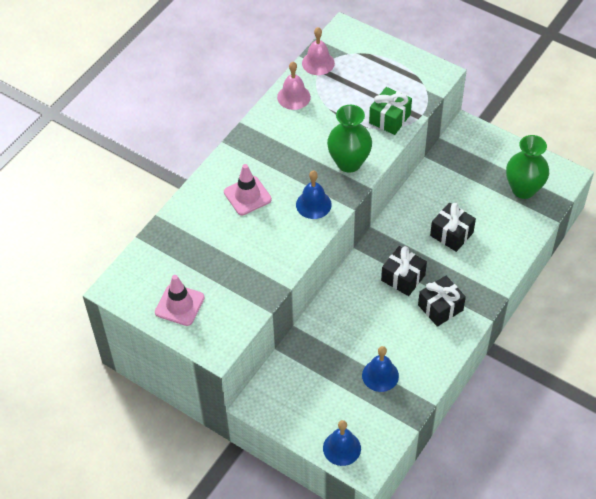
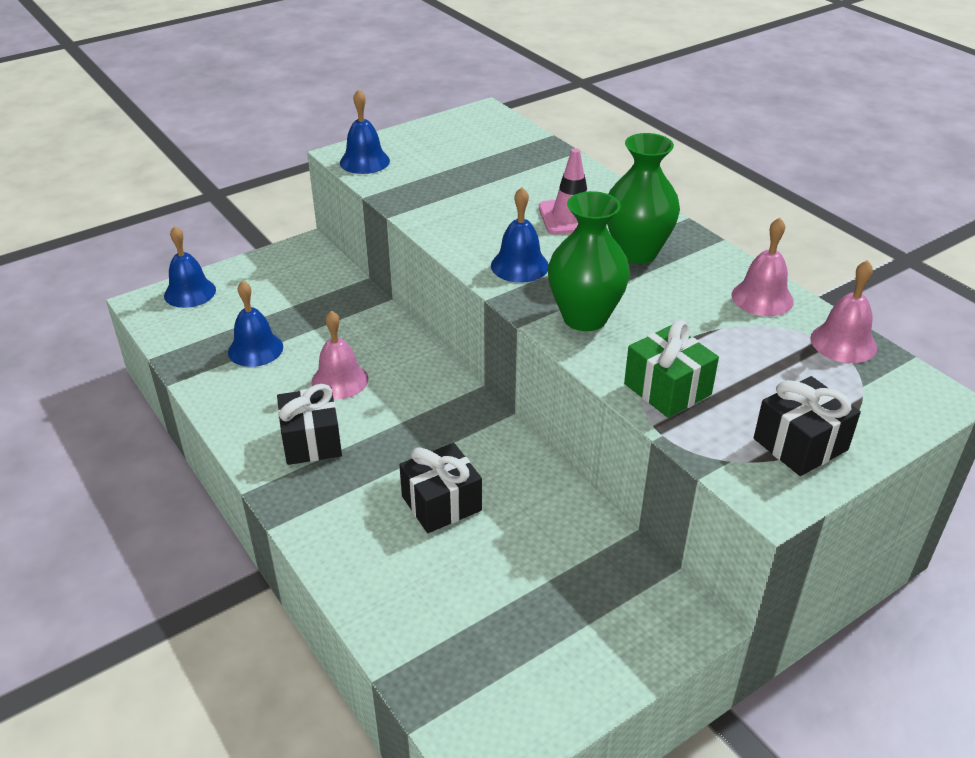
camera: 110 degrees right, 15 degrees down
pink traffic cone [155,275,205,326] -> none
black gift [381,246,427,296] -> black gift moved to [754,376,861,476]
green vase [506,135,549,199] -> green vase moved to [607,133,680,264]
none -> pink bell [311,311,368,399]
none -> blue bell [340,89,390,174]

